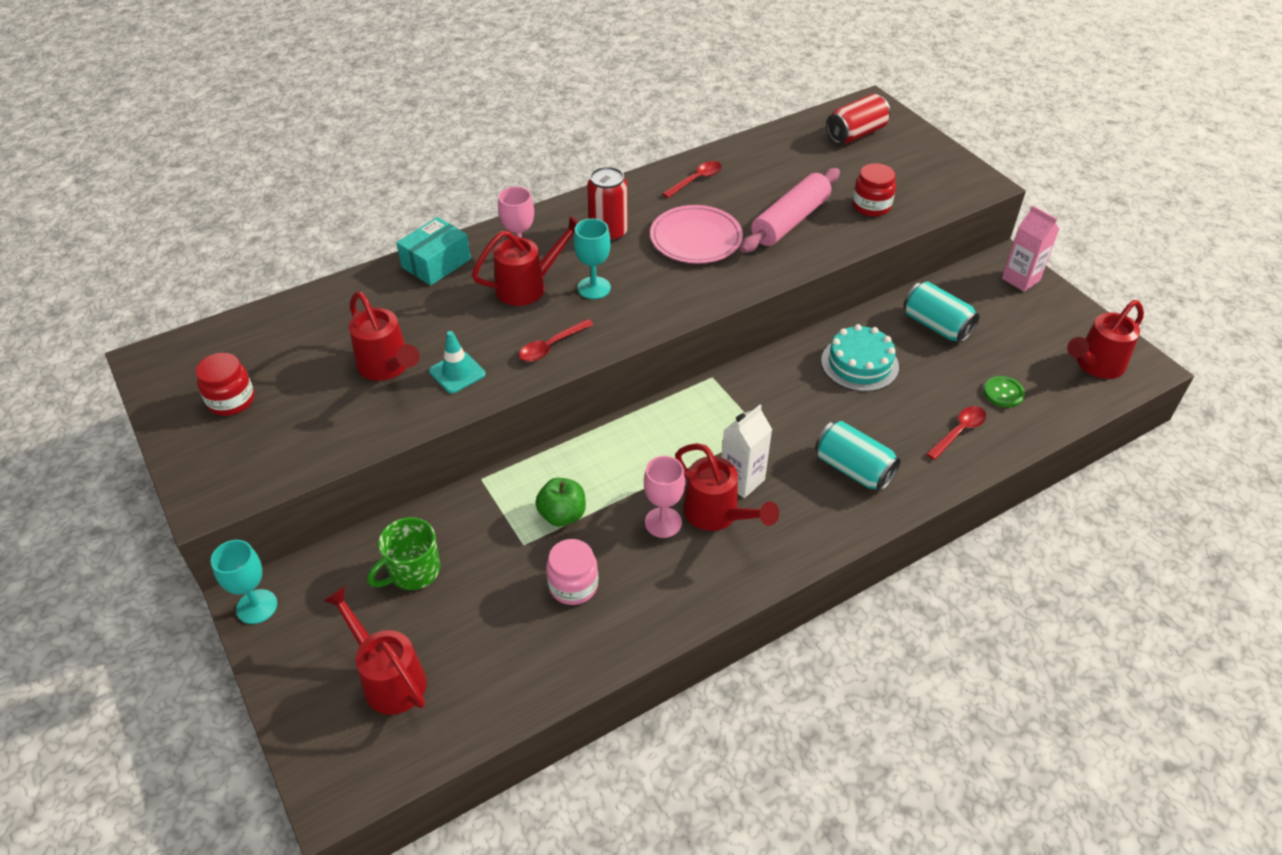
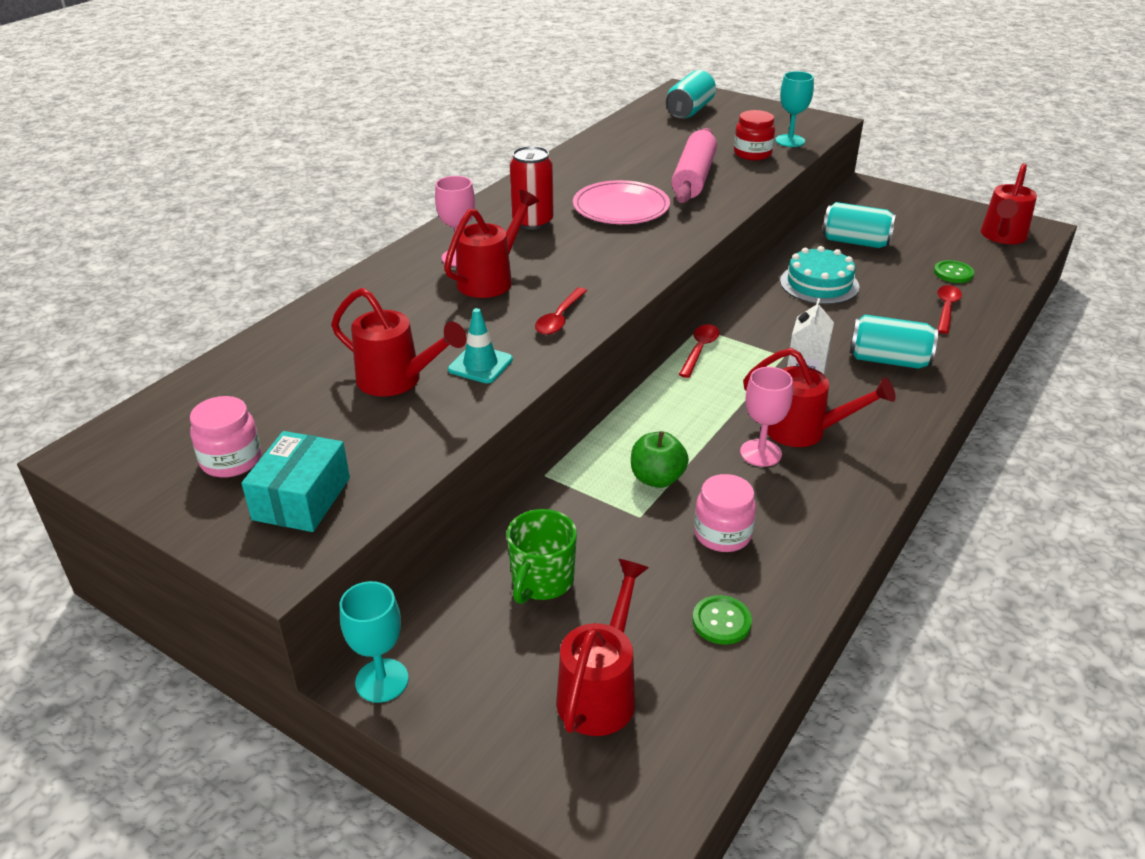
camera: 25 degrees left, 10 degrees down
red jar [196,353,254,416] -> pink jar [190,396,261,478]
red watering can [322,586,427,715] -> red watering can turned 90 degrees clockwise [556,559,649,736]
turquoise box [396,217,471,286] -> turquoise box moved to [241,431,350,532]
turquoise goblet [574,219,611,299] -> turquoise goblet moved to [775,71,814,147]
red spoon [662,161,722,198] -> red spoon moved to [679,324,720,378]
red can [826,94,890,143] -> turquoise can [666,70,716,119]
pink carton [1002,205,1059,292] -> none
none -> green button [692,595,752,645]

